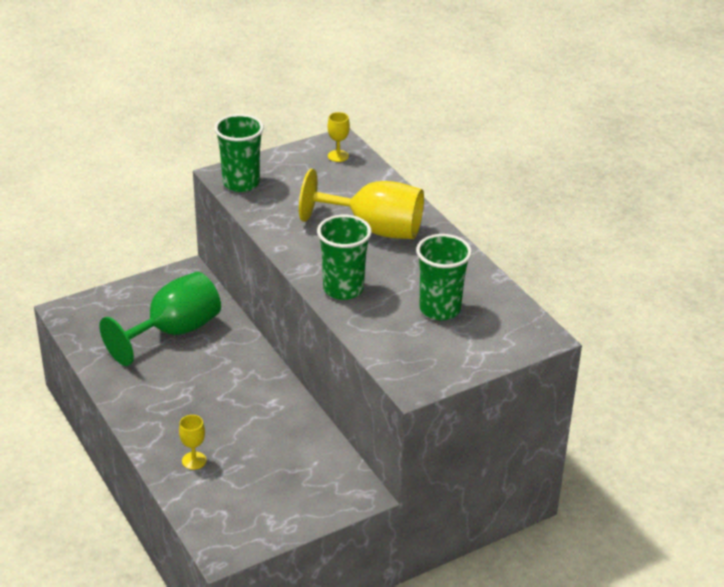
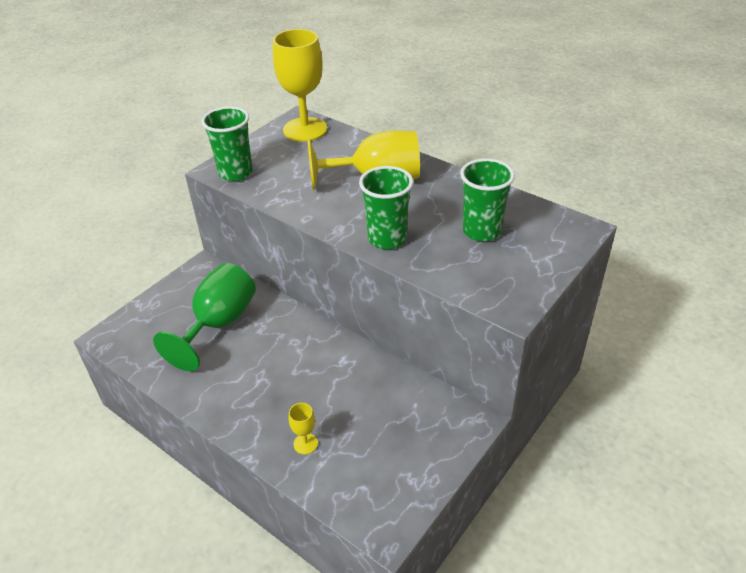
camera: 20 degrees left, 5 degrees up
yellow goblet [328,112,350,162] -> yellow goblet [273,29,327,142], size x2.35

